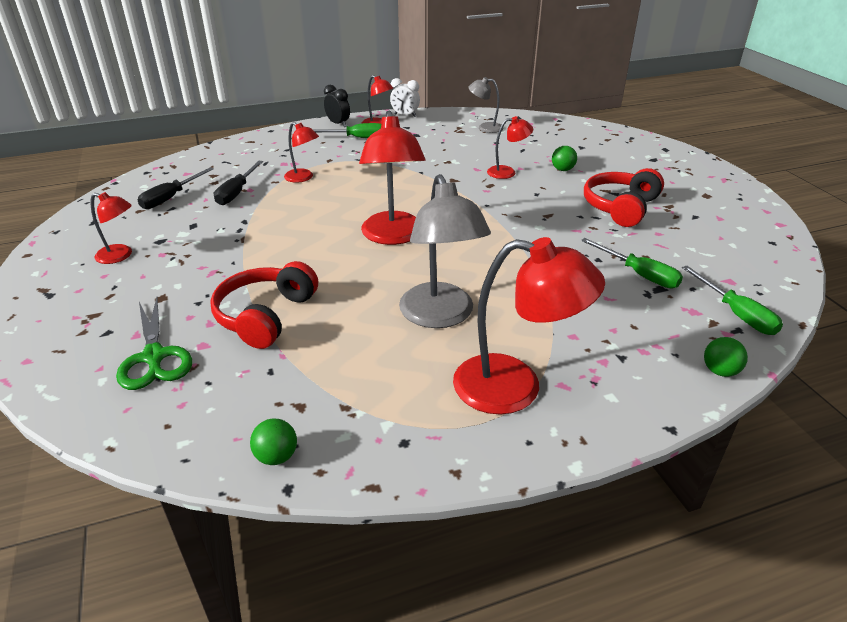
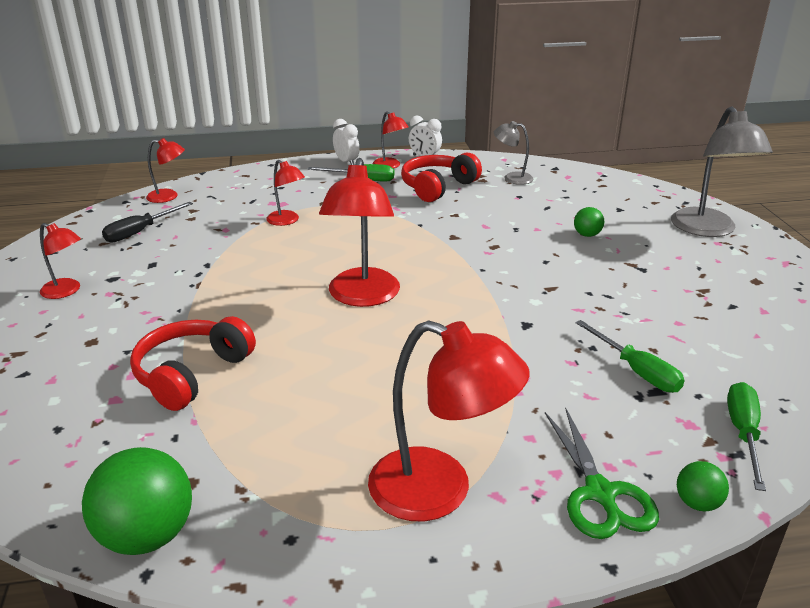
camera: 10 degrees right, 5 degrees down
green scissors [116,297,192,390] -> green scissors moved to [545,407,659,539]
black screwdriver [214,161,263,205] -> none
green ball [250,418,297,465] -> green ball [82,447,192,555], size x2.00
black clock [324,85,350,127] -> white clock [333,119,359,165]
grey lamp [399,174,491,328] -> grey lamp moved to [671,106,773,237]
red lamp [487,116,533,179] -> red lamp moved to [146,138,185,203]
red headphones [584,168,664,227] -> red headphones moved to [401,152,482,202]
green screwdriver [682,266,783,335] -> green screwdriver turned 150 degrees counterclockwise [727,382,766,491]

